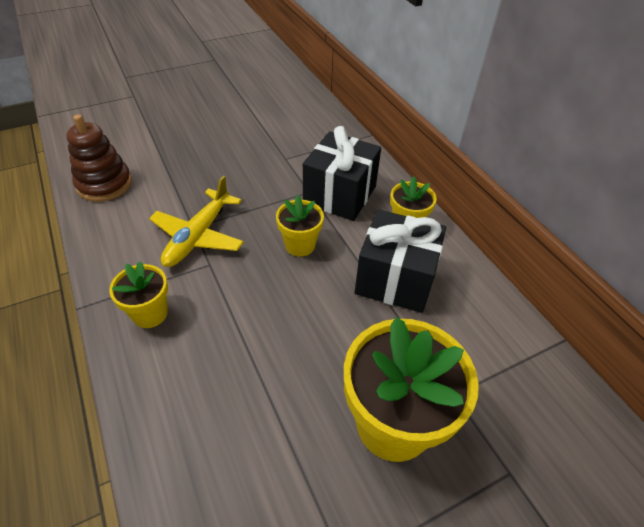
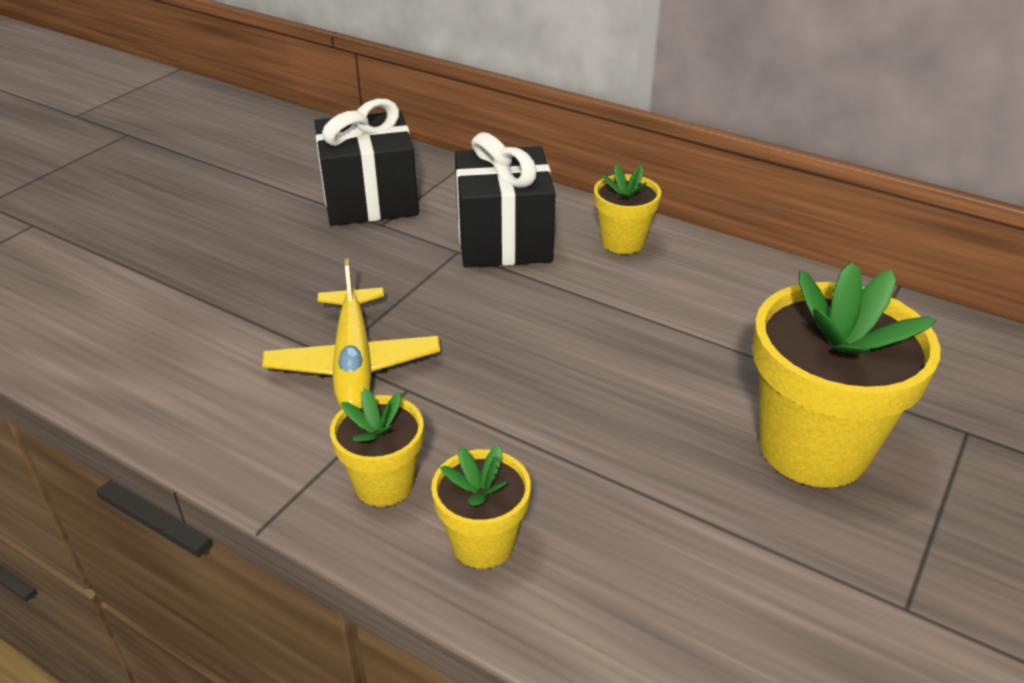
camera: 30 degrees left, 10 degrees down
brown stacking toy [66,114,132,202] -> none
yellow flower pot [276,195,324,257] -> yellow flower pot moved to [431,445,531,569]
black gift [355,209,446,313] -> black gift moved to [314,99,419,226]

